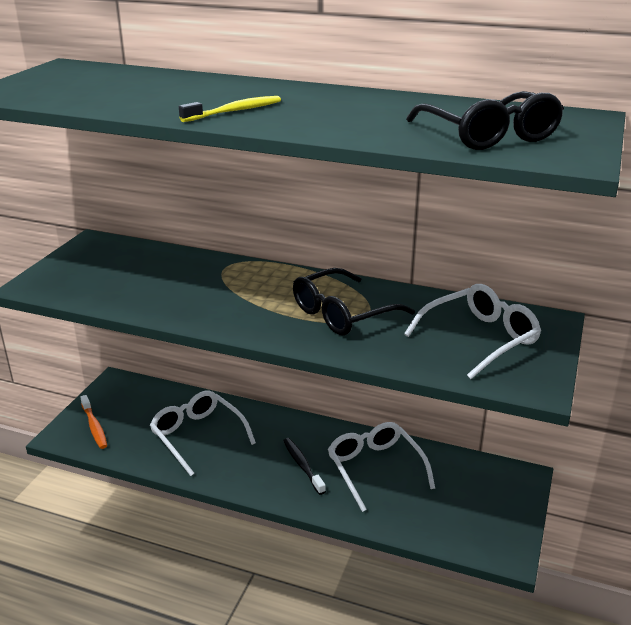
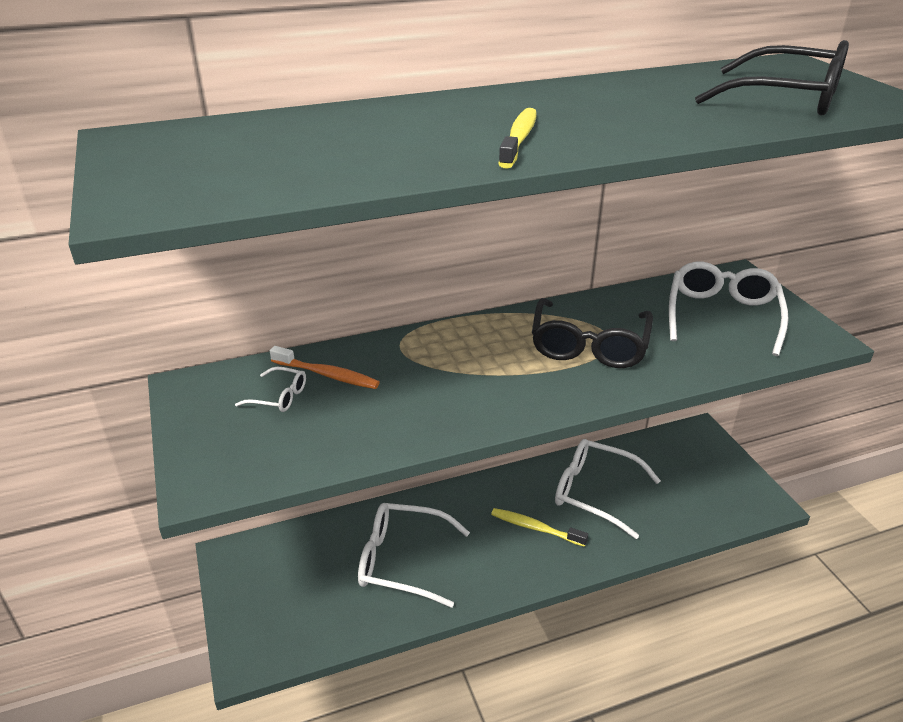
camera: 40 degrees left, 5 degrees up
orange toothbrush [80,395,107,449] -> orange toothbrush moved to [270,346,380,389]
black toothbrush [283,438,326,495] -> yellow toothbrush [491,508,588,547]
none -> white glasses [235,367,306,412]

